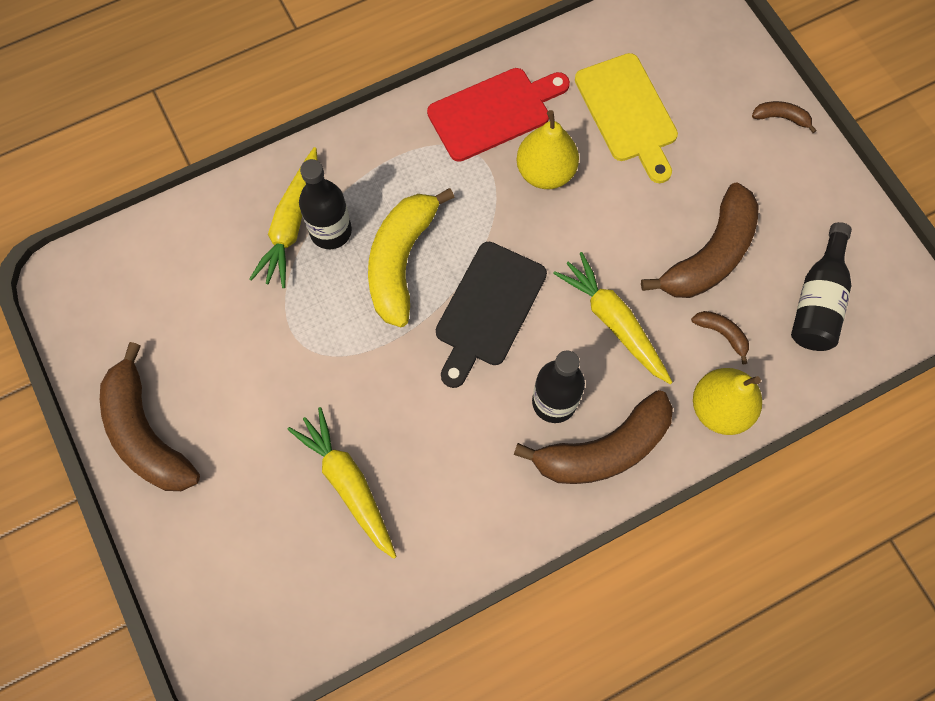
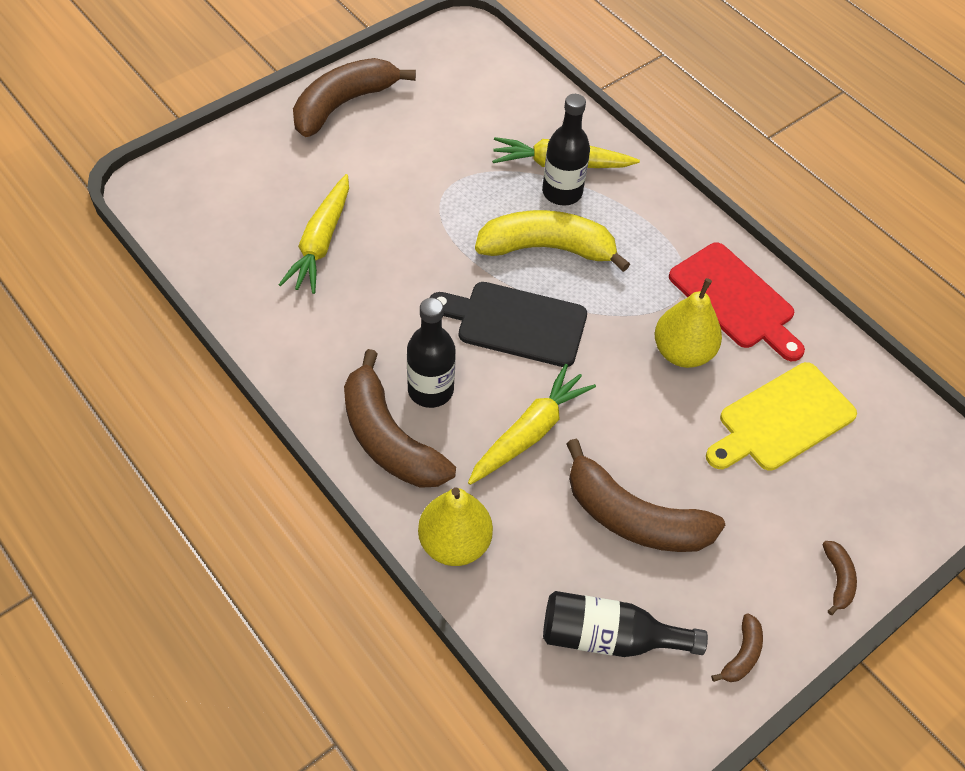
camera: 75 degrees right, 15 degrees down
yellow carrot [287,407,397,559] -> yellow carrot turned 150 degrees clockwise [279,174,349,294]
brown banana [691,311,749,364] -> brown banana moved to [711,613,763,682]

